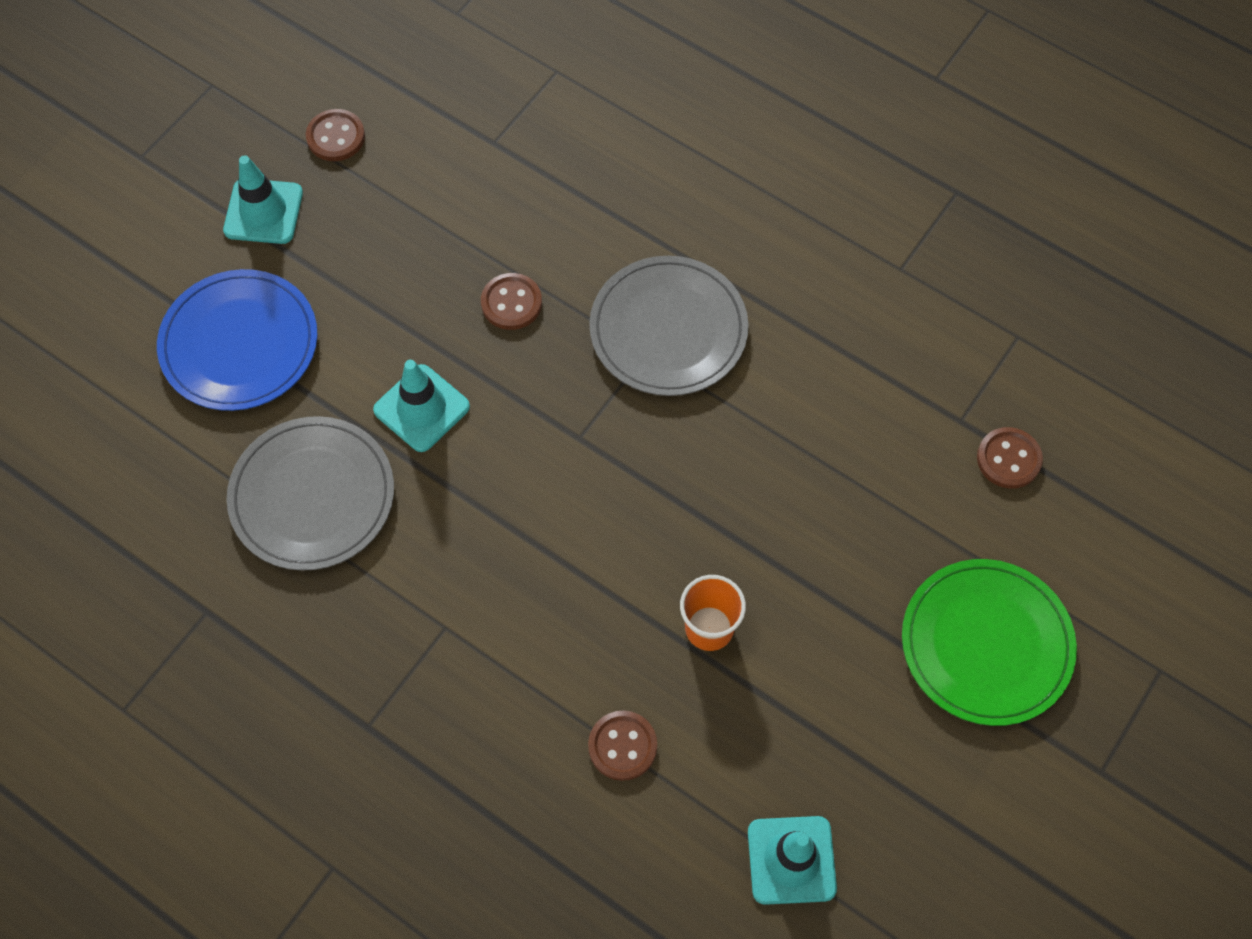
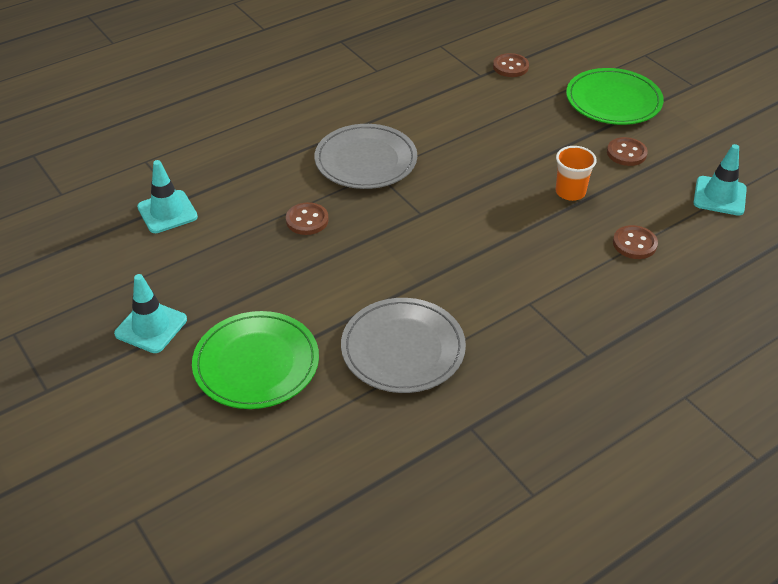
camera: 70 degrees left, 20 degrees down
blue plate [157,269,318,411] -> green plate [192,311,319,409]
brown button [306,109,365,161] -> brown button moved to [607,137,648,166]
turquoise traffic cone [373,360,470,452] -> turquoise traffic cone moved to [137,160,198,233]

